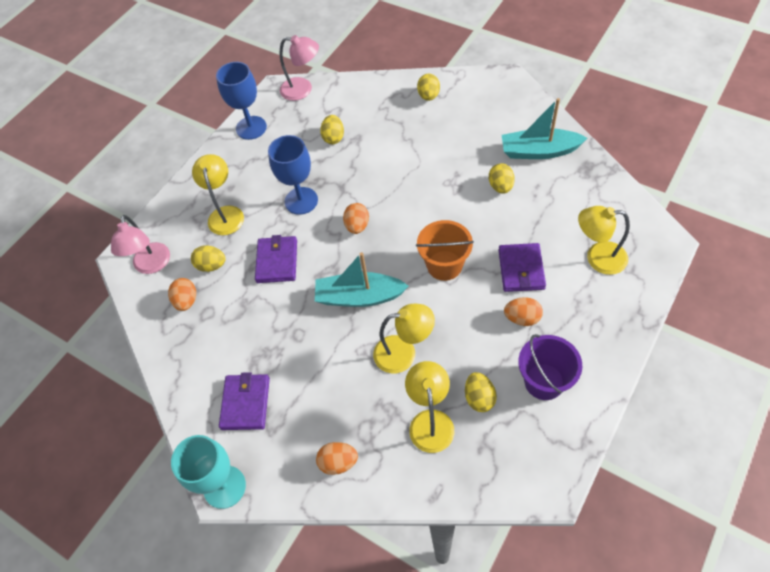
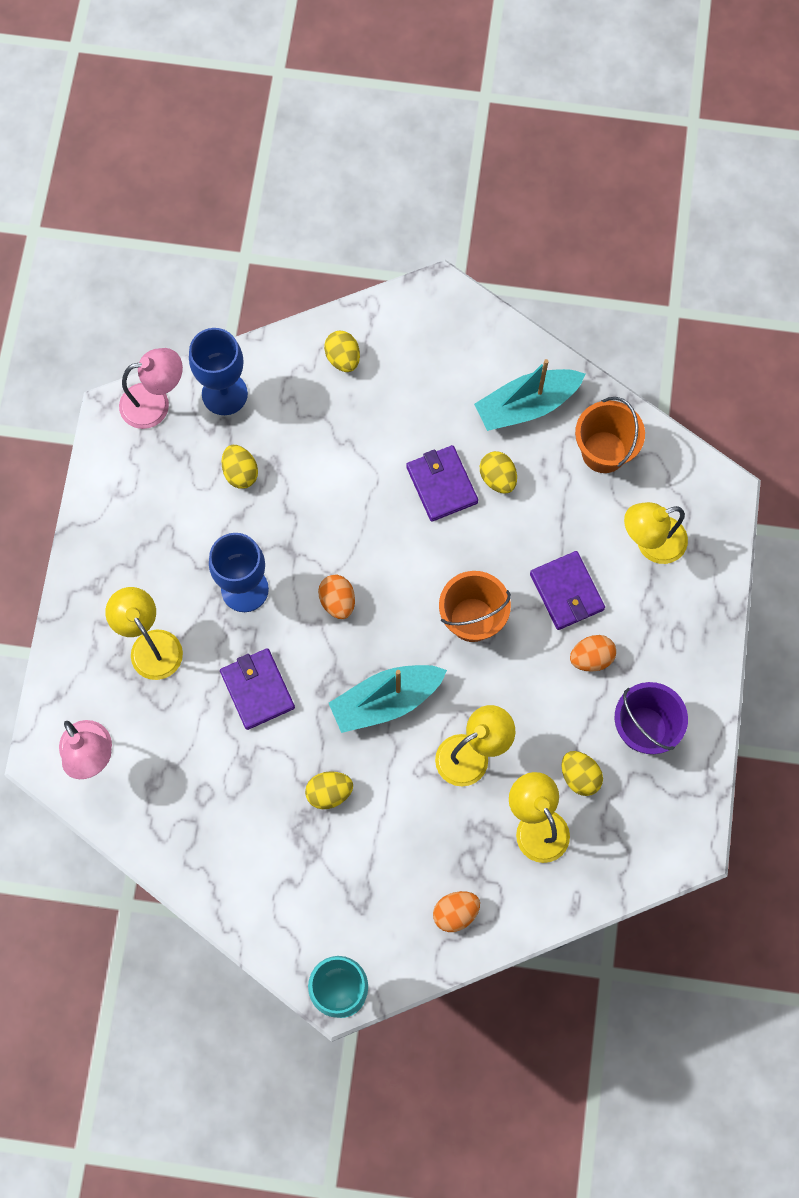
camera: 30 degrees left, 15 degrees up
orange egg [168,278,196,311] -> none
yellow egg [191,246,226,272] -> yellow egg moved to [305,771,353,809]
blue goblet [216,62,267,140] -> blue goblet moved to [189,328,248,415]
purple wallet [219,372,270,430] -> purple wallet moved to [406,445,478,522]
none -> orange bucket [575,397,645,473]

